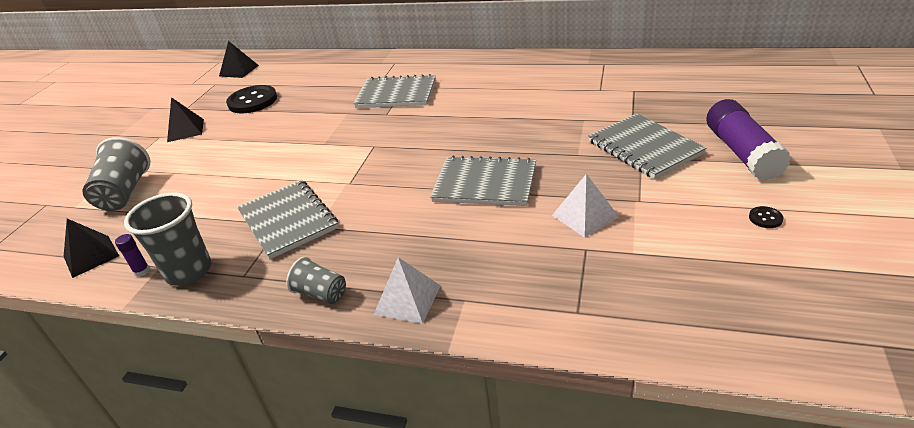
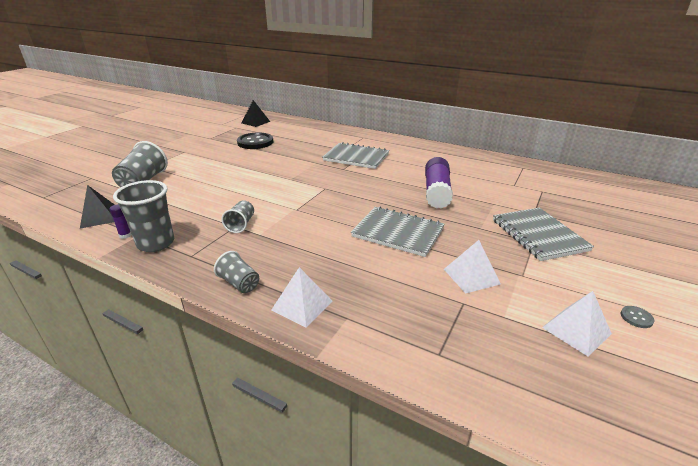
camera: 10 degrees right, 5 degrees down
black pyramid [167,97,204,142] -> none
grey notebook [237,180,338,259] -> grey cup [221,200,254,233]
purple glue stick [706,99,791,181] -> purple glue stick moved to [425,157,453,209]
black button [749,206,783,228] -> grey button [621,306,654,328]
none -> white pyramid [542,291,612,357]

